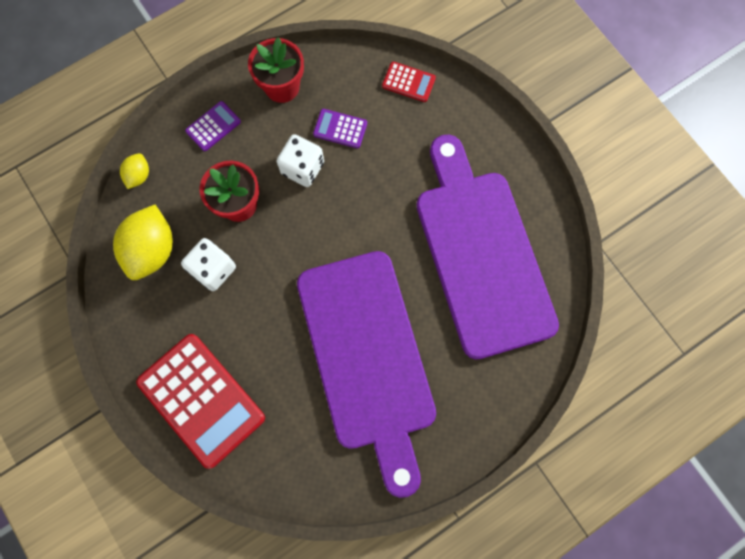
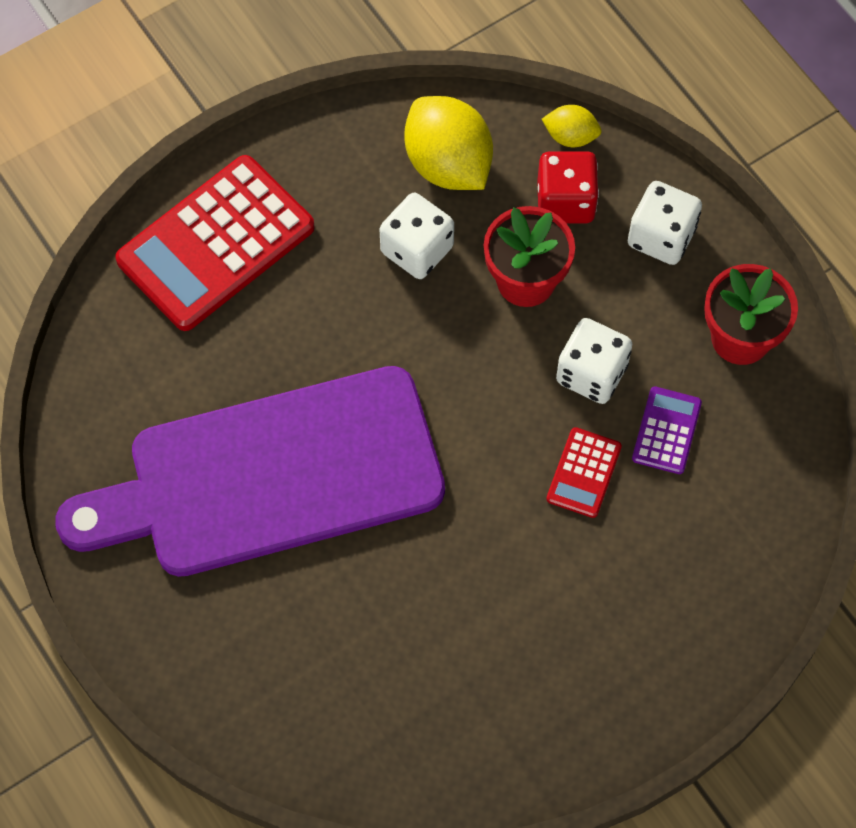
camera: 90 degrees right, 10 degrees down
yellow lemon [113,205,173,280] -> yellow lemon turned 45 degrees clockwise [404,96,493,190]
purple calculator [185,101,241,151] -> white dice [628,181,702,265]
red calculator [382,62,436,102] -> red calculator moved to [546,427,622,518]
purple cutting board [416,135,559,359] -> none
none -> red dice [537,151,599,224]

